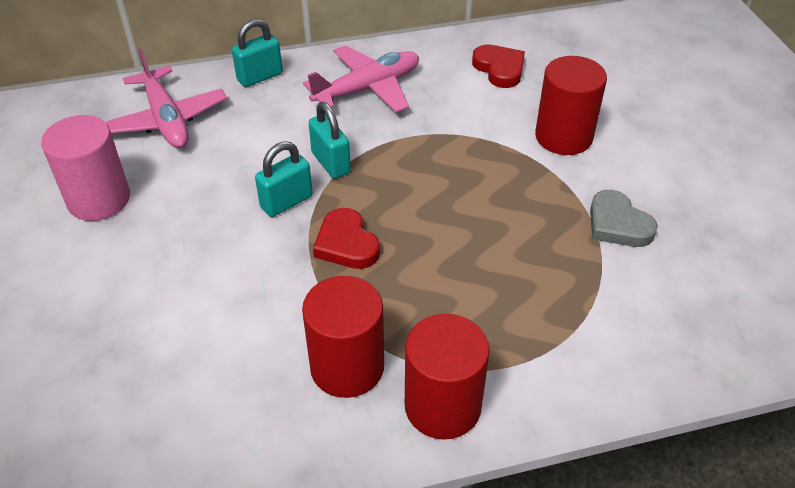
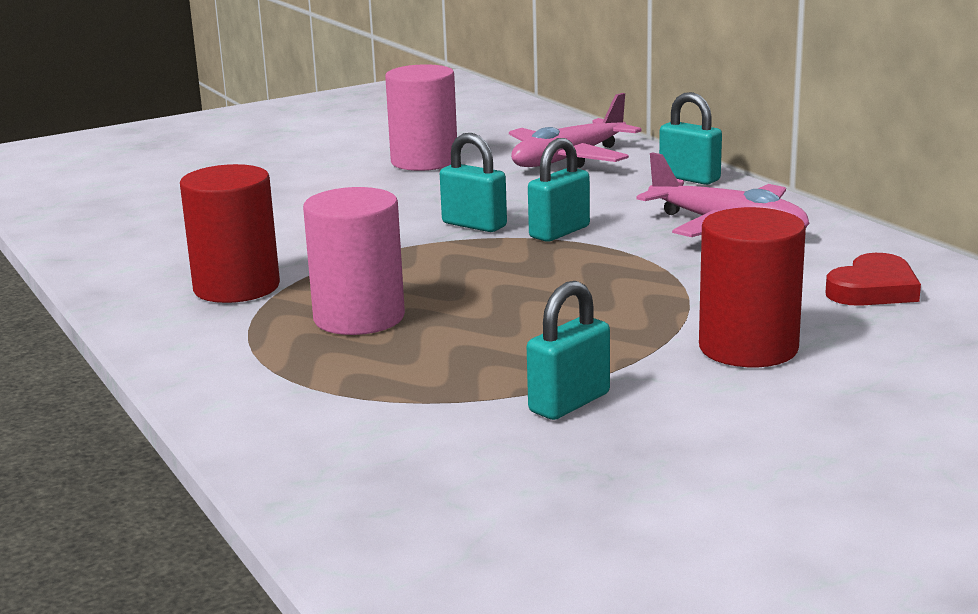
camera: 75 degrees right, 25 degrees down
red heart [313,208,380,269] -> none
red cylinder [405,314,490,440] -> none
grey heart [590,190,658,247] -> turquoise padlock [527,281,610,420]
none -> pink cylinder [303,187,405,335]

